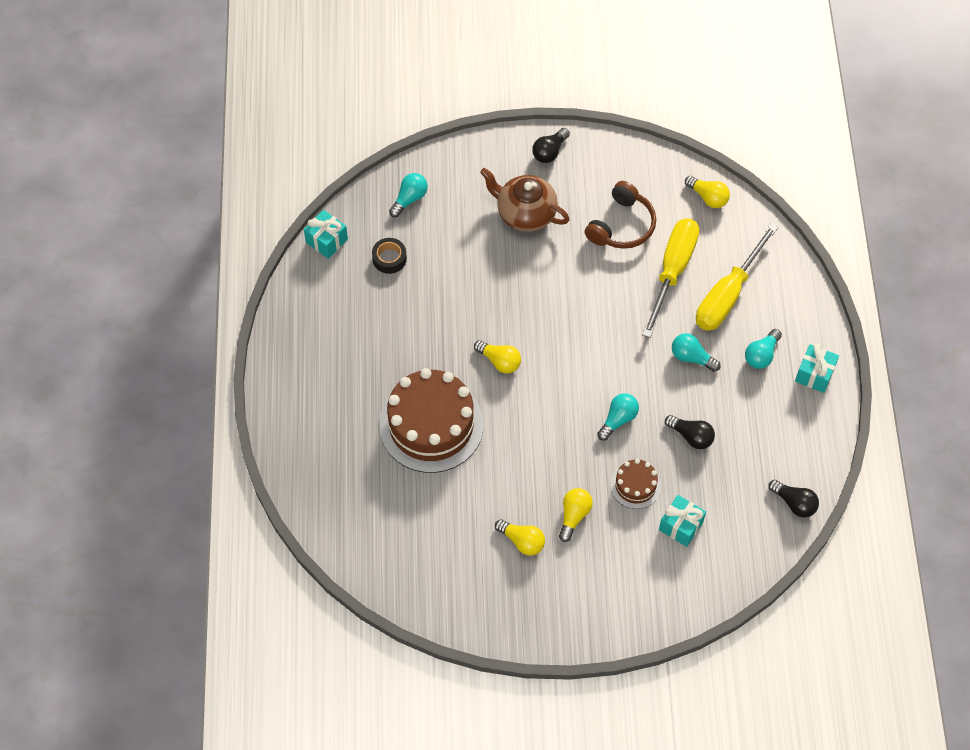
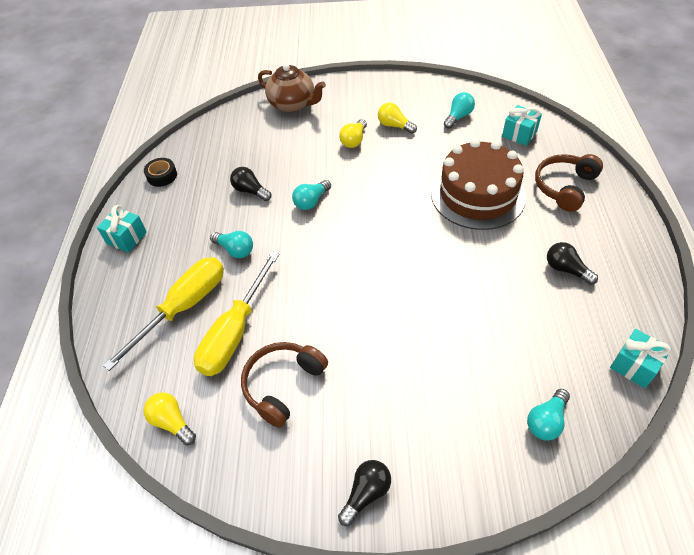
camera: 175 degrees left, 10 degrees down
black tape [372,238,407,274] -> black tape moved to [144,158,177,187]
yellow light bulb [474,340,521,374] -> none
brown teapot [480,168,570,232] -> brown teapot moved to [258,63,326,112]
brown cake [611,459,661,509] -> none
turquoise gift [659,495,706,547] -> turquoise gift moved to [502,105,542,146]
turquoise light bulb [745,329,782,369] -> turquoise light bulb moved to [444,92,475,129]
black light bulb [768,480,819,518] -> black light bulb moved to [547,242,598,285]
none -> brown headphones [535,154,603,212]

